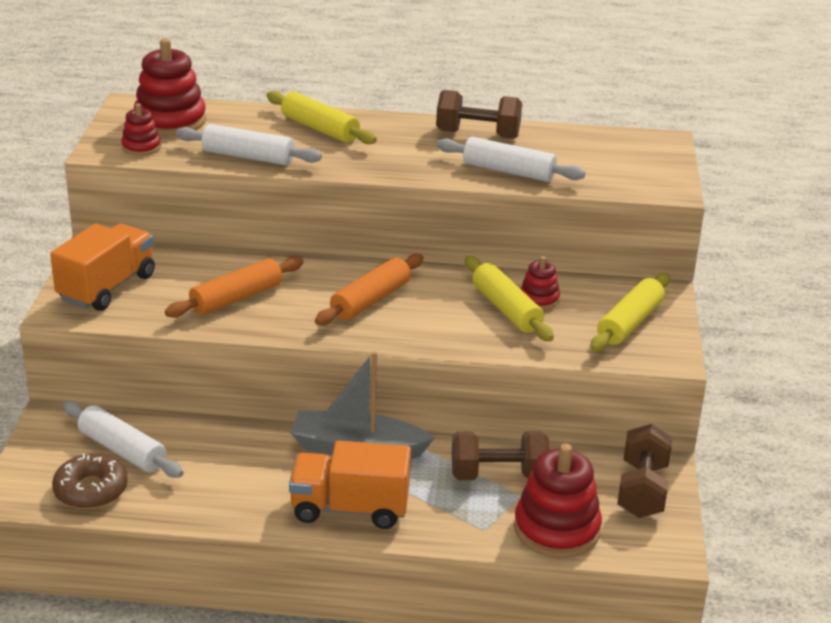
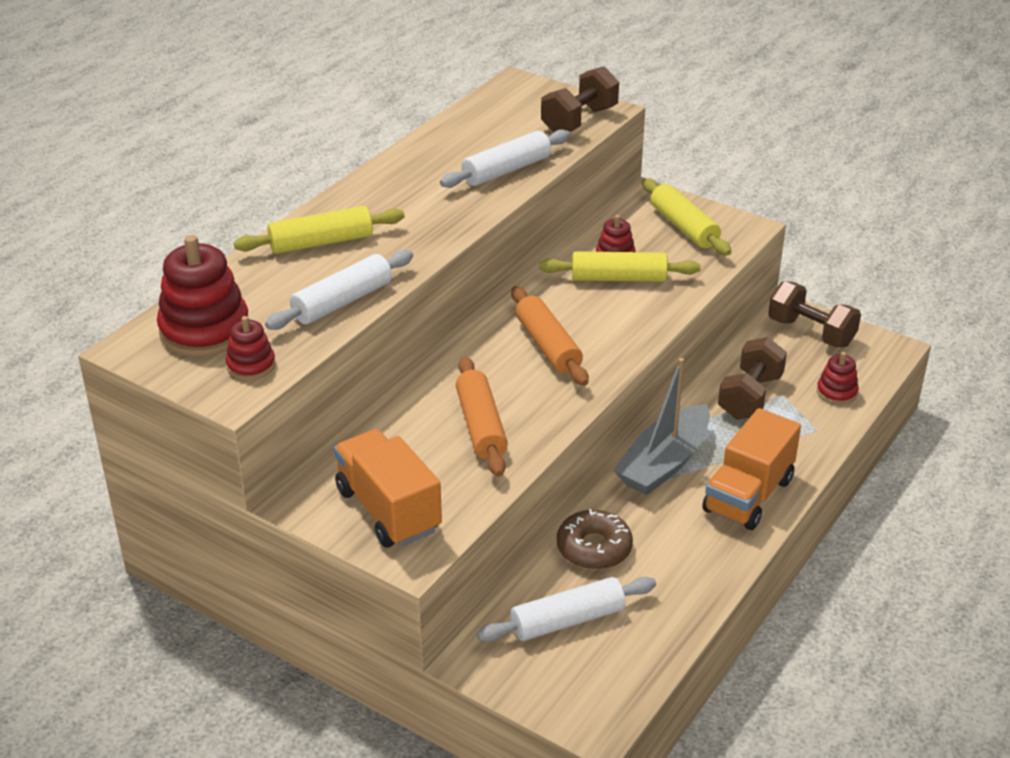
camera: 60 degrees left, 5 degrees up
brown donut [52,454,128,509] -> brown donut moved to [557,509,633,570]
brown dumbbell [436,90,522,139] -> brown dumbbell moved to [541,66,619,133]
red stacking toy [514,444,602,558] -> red stacking toy [817,352,859,405], size x0.53

